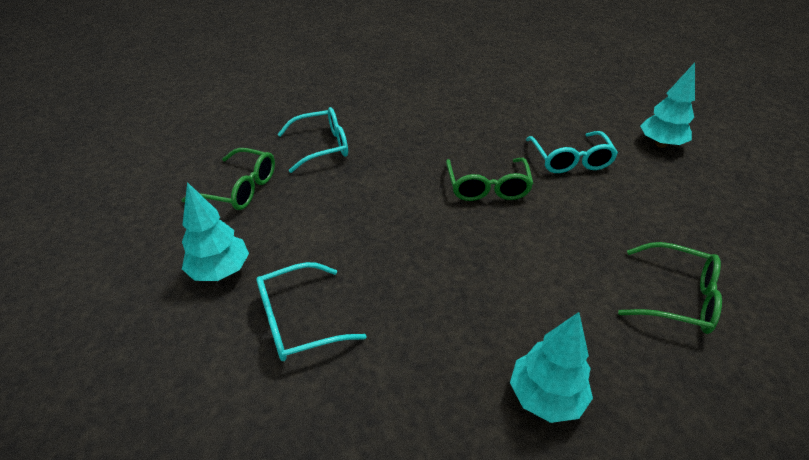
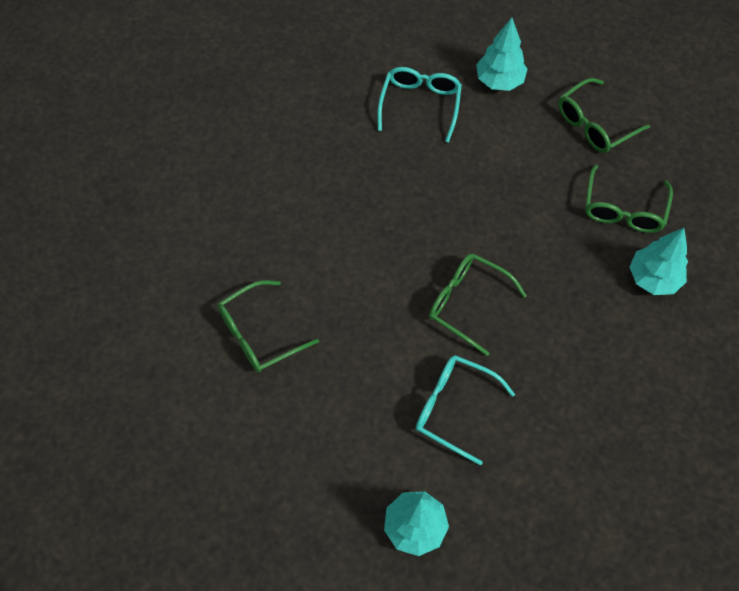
camera: 125 degrees right, 20 degrees up
turquoise glasses [277,107,348,173] -> green glasses [585,165,673,233]
turquoise tree [510,312,593,423] -> turquoise tree moved to [630,228,688,295]

